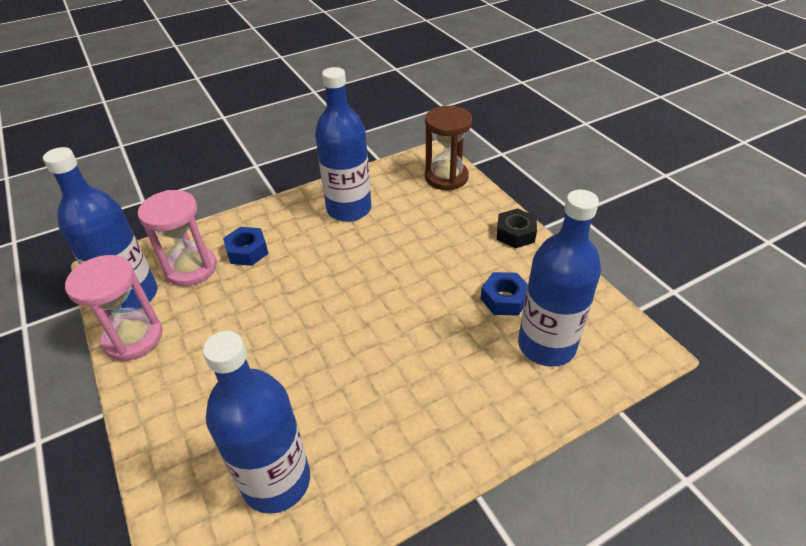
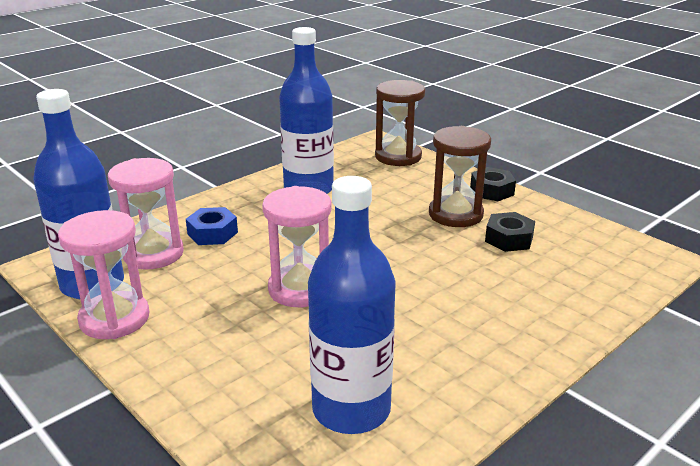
camera: 15 degrees left, 15 degrees down
blue nut [481,272,528,316] -> black nut [485,212,535,252]
blue bottle [518,189,601,367] -> none
none -> pink hourglass [262,186,331,307]
none -> brown hourglass [429,126,491,227]

